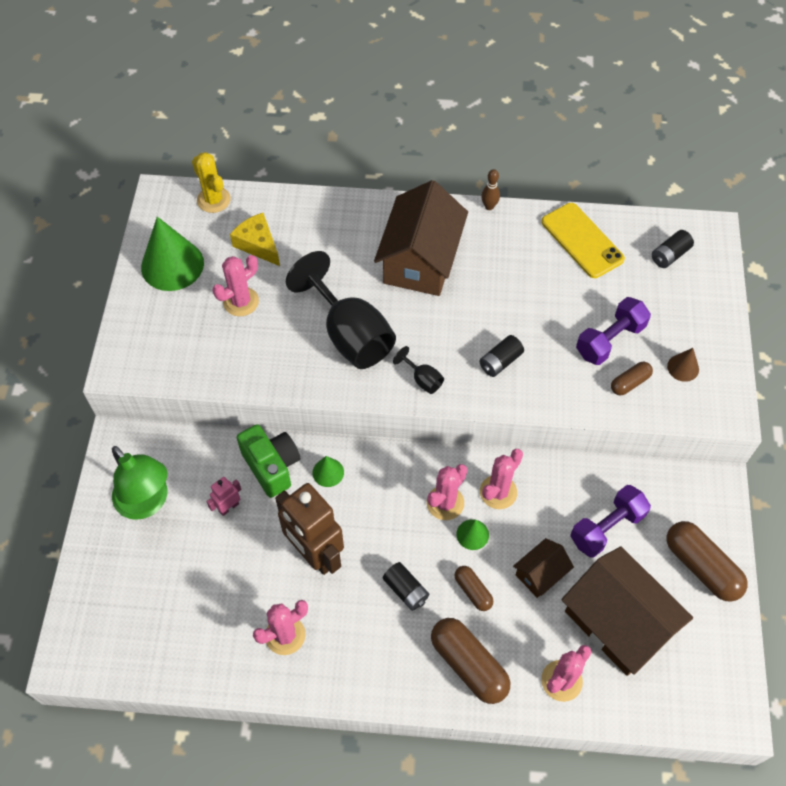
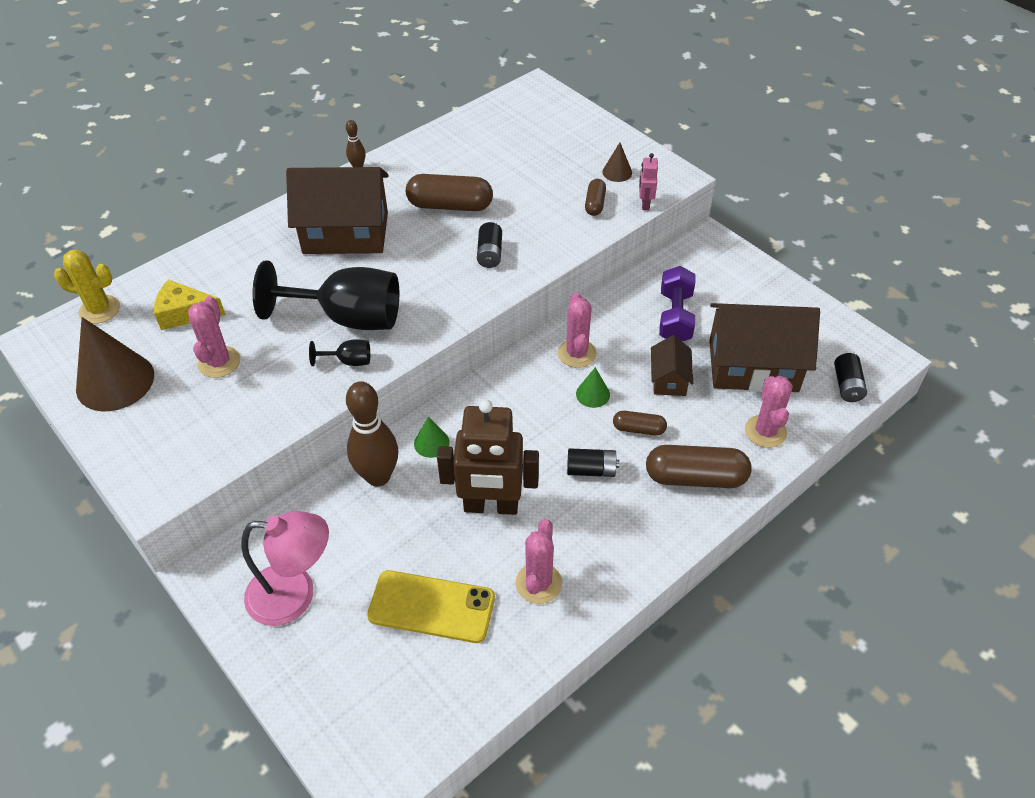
camera: 45 degrees left, 10 degrees down
green lamp [112,446,167,520] -> pink lamp [241,511,329,626]
green cone [141,217,204,291] -> brown cone [76,317,154,411]
pink robot [207,477,241,516] -> pink robot moved to [639,153,658,210]
green camera [237,424,300,498] -> brown bowling pin [346,381,398,487]
brown house [374,180,468,296] -> brown house turned 60 degrees counterclockwise [286,167,389,254]
black goblet [393,346,444,394] -> black goblet moved to [309,339,370,366]
pink cactus [427,464,467,520] -> none
yellow phone [541,203,625,278] -> yellow phone moved to [367,570,495,643]
purple dumbbell [576,297,651,365] -> none
black battery [652,230,694,268] -> black battery moved to [834,353,867,402]
brown capsule [667,521,748,602] -> brown capsule moved to [406,174,493,211]

